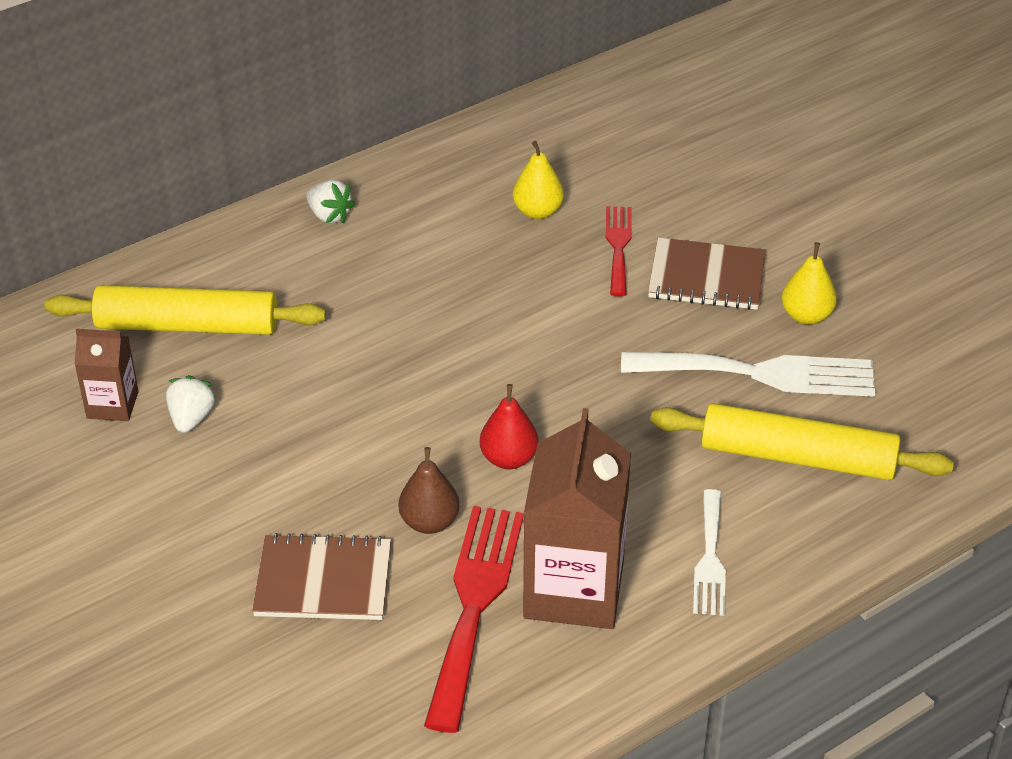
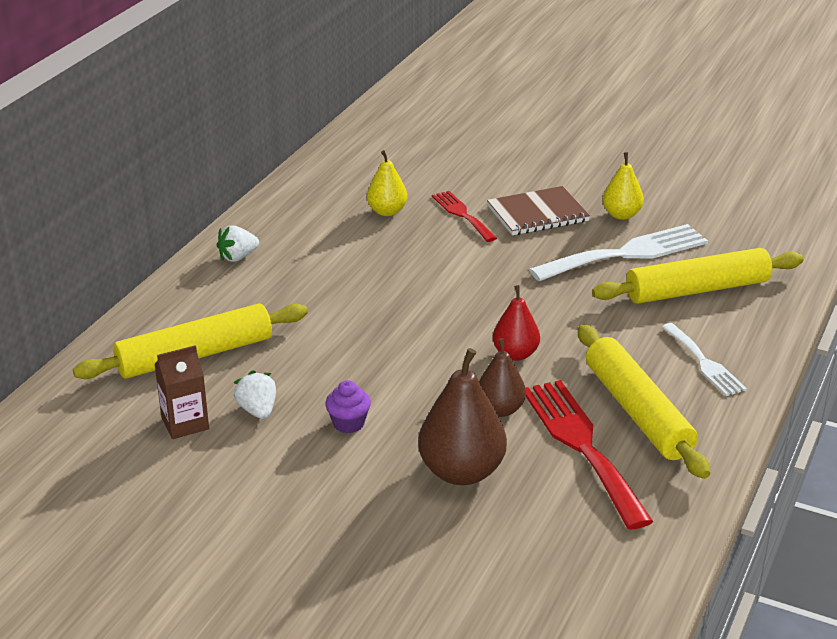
camera: 30 degrees left, 10 degrees down
brown notebook [252,533,391,620] -> brown pear [418,348,507,485]
white strawberry [306,180,355,224] -> white strawberry turned 135 degrees clockwise [217,226,259,262]
brown carton [523,408,631,629] -> yellow rolling pin [578,325,710,479]
none -> purple cupcake [325,380,371,433]

